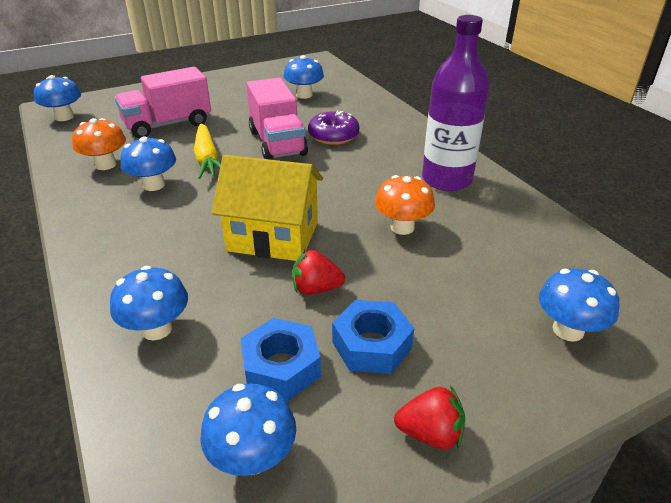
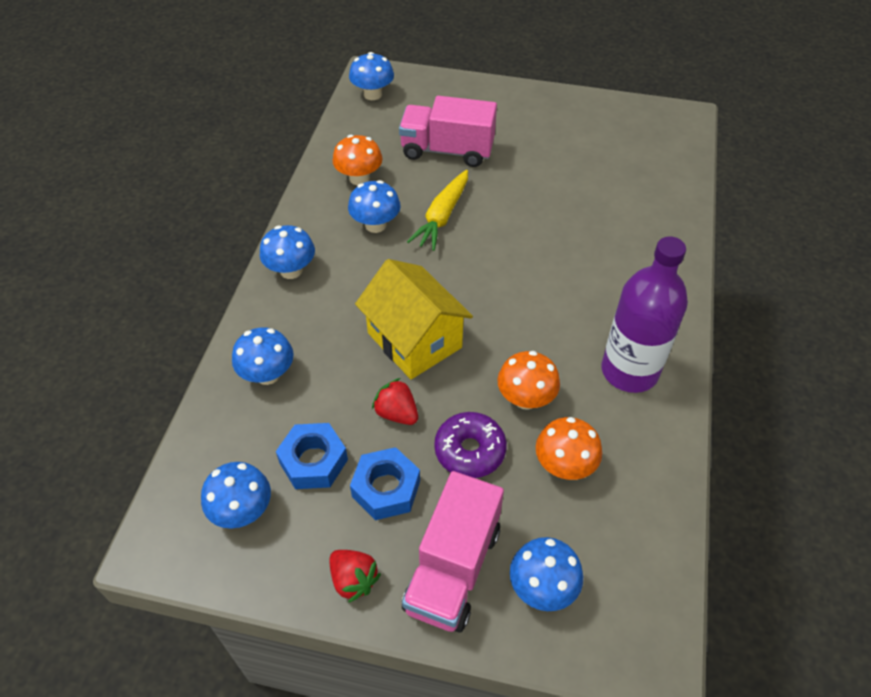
camera: 40 degrees right, 15 degrees up
pink truck [246,78,308,160] -> pink truck moved to [402,471,504,632]
blue mushroom [284,55,324,99] -> blue mushroom moved to [259,225,315,279]
purple donut [308,111,359,145] -> purple donut moved to [434,412,507,478]
none -> orange mushroom [536,417,602,480]

